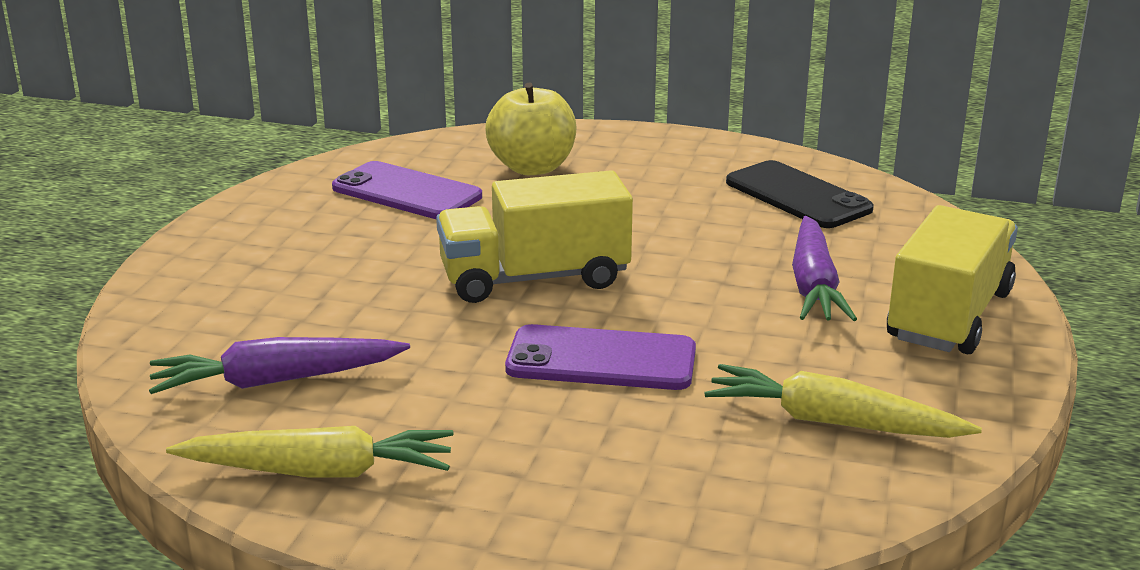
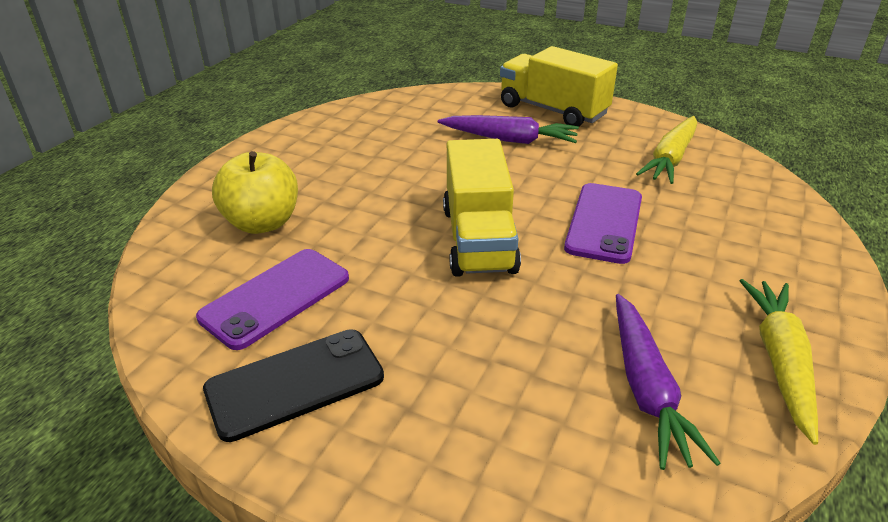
camera: 80 degrees left, 10 degrees up
black phone [726,160,874,228] -> black phone moved to [203,329,384,442]

